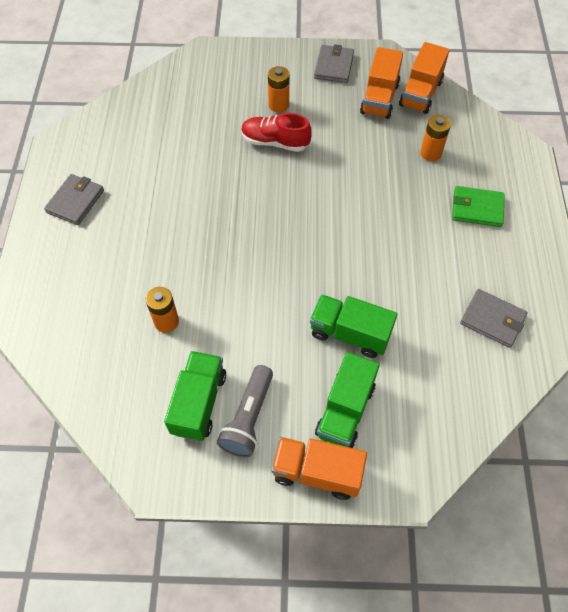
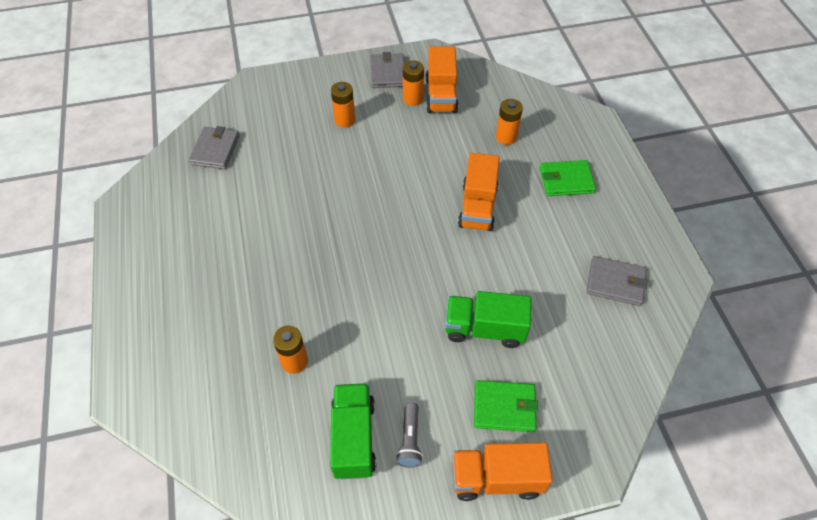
camera: 15 degrees left, 5 degrees down
grey wallet [44,174,104,225] -> grey wallet moved to [188,126,240,169]
grey flashlight [217,365,273,457] -> grey flashlight [396,403,423,468], size x0.64
red shoe [241,113,312,152] -> none
green truck [315,352,380,448] -> green wallet [474,380,538,432]
orange truck [399,42,449,114] -> orange truck moved to [458,153,500,231]
none -> orange battery [403,60,424,106]

